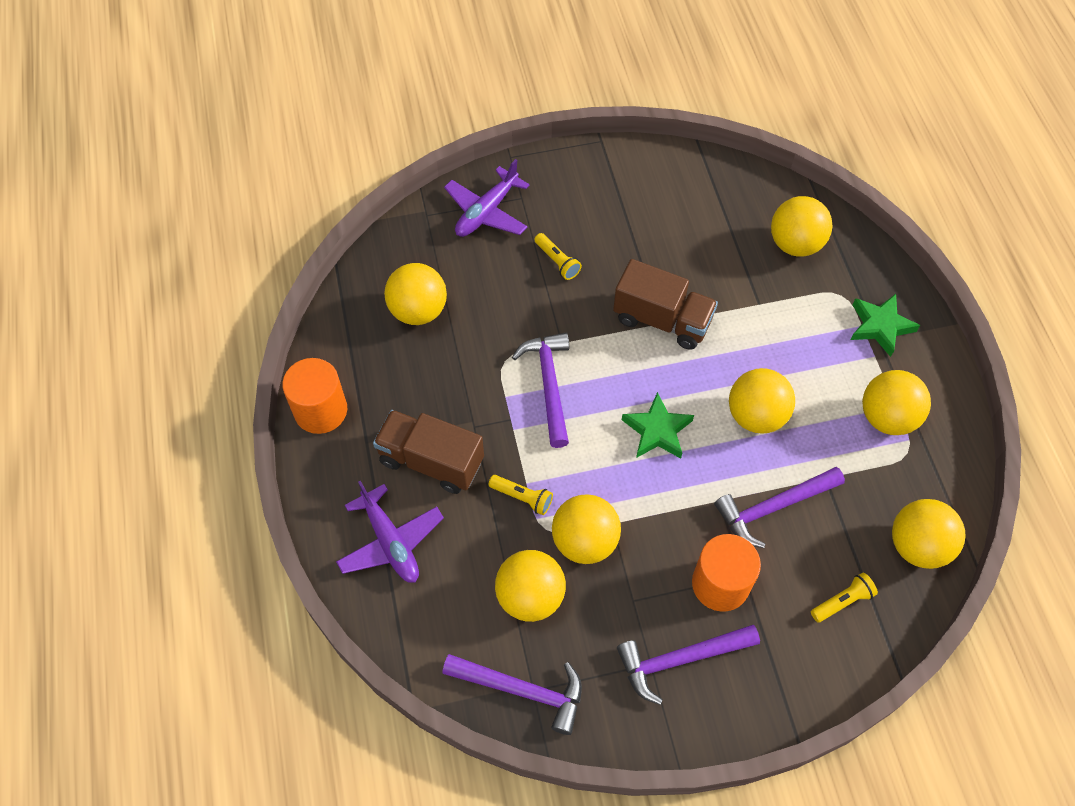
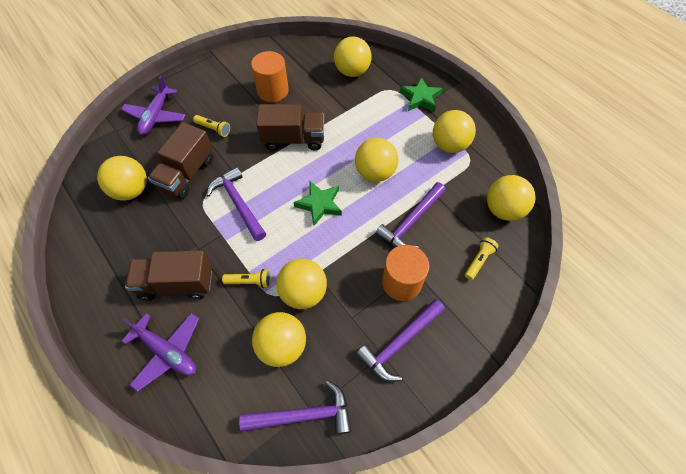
camera: 25 degrees left, 0 degrees up
orange cylinder [282,358,347,434] -> orange cylinder moved to [251,51,289,102]
none -> brown truck [148,122,213,199]

